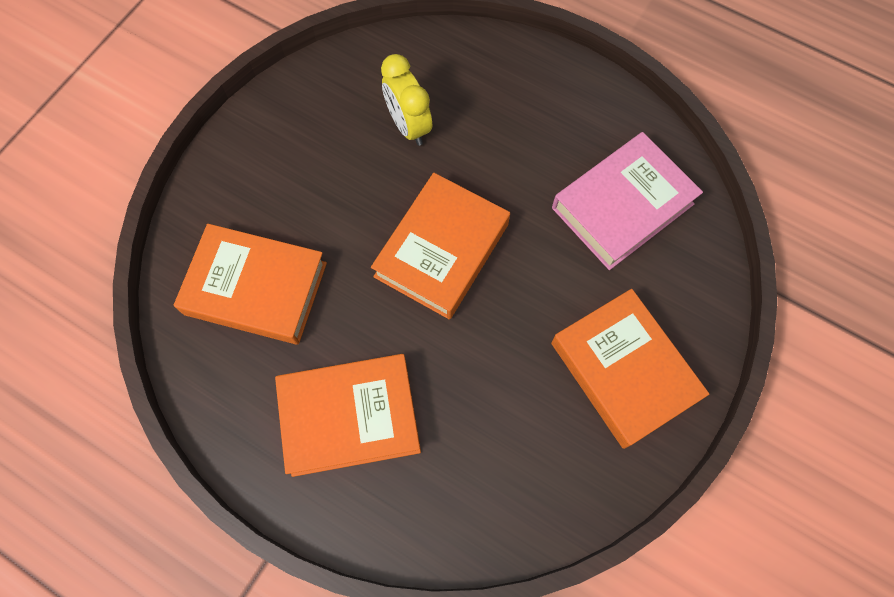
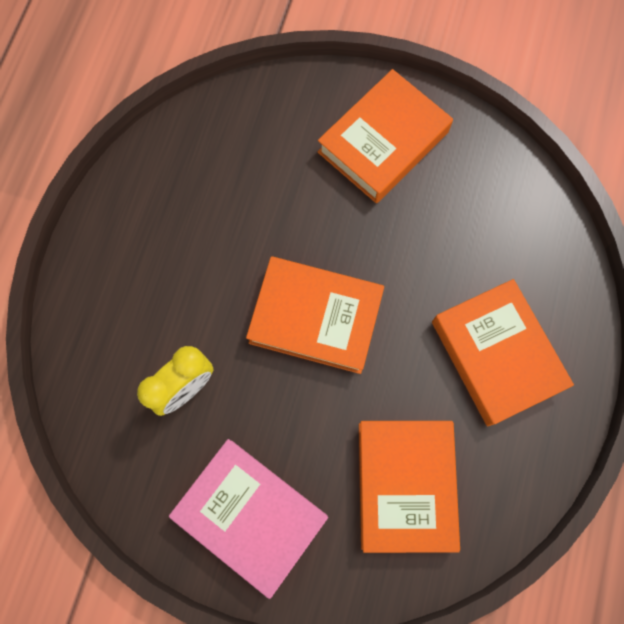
camera: 105 degrees left, 5 degrees up
pink book [552,132,703,270] -> pink book moved to [169,439,328,599]

